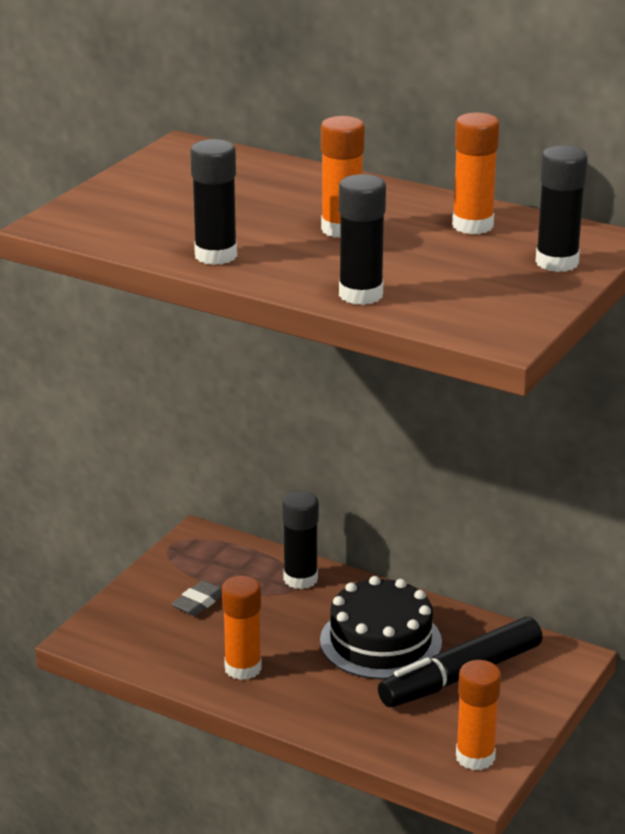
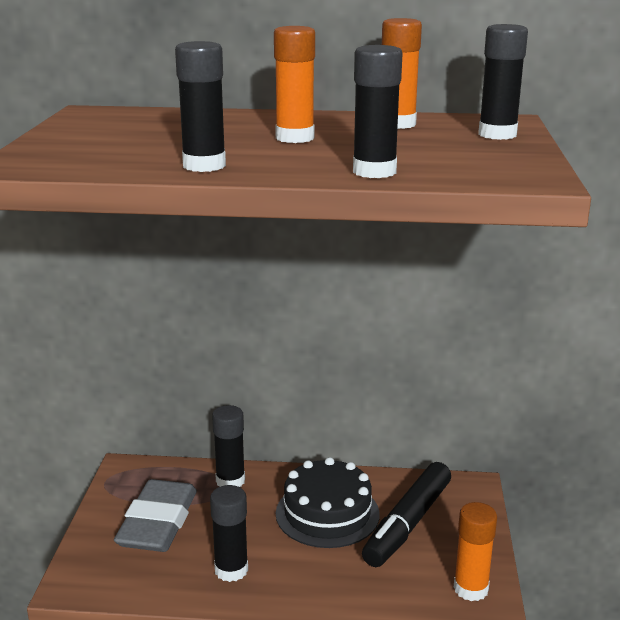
camera: 25 degrees left, 5 degrees down
grey eraser [172,580,222,616] -> grey eraser [114,479,197,552], size x2.20
orange glue stick [222,576,262,680] -> black glue stick [210,485,248,582]

